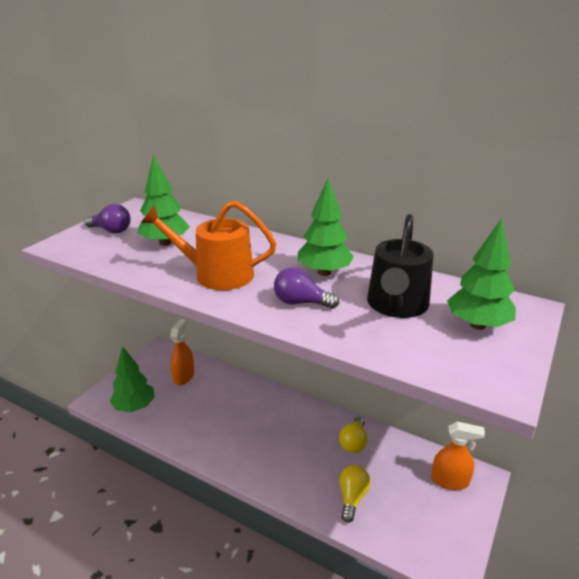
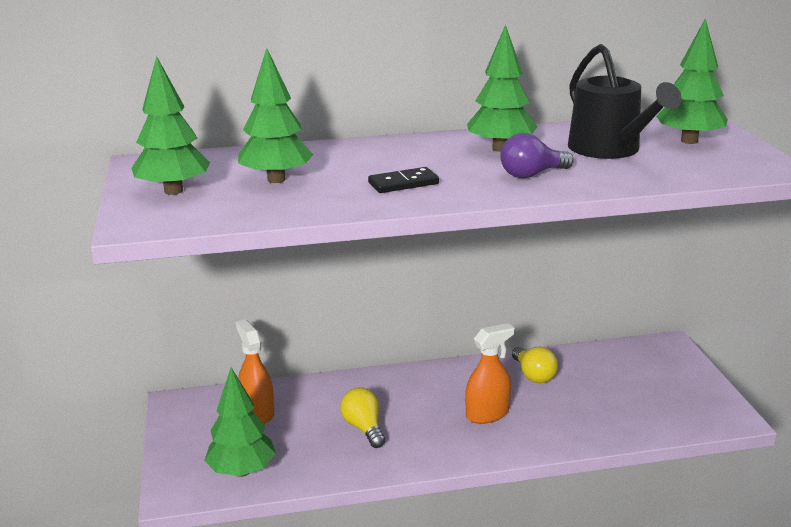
camera: 40 degrees left, 5 degrees down
purple light bulb [84,204,131,234] -> green tree [131,56,210,195]
orange watering can [141,201,276,290] -> black domino [368,167,439,193]
yellow light bulb [339,465,371,523] -> yellow light bulb moved to [340,387,385,448]
orange spray bottle [431,421,485,490] -> orange spray bottle moved to [465,323,515,424]

